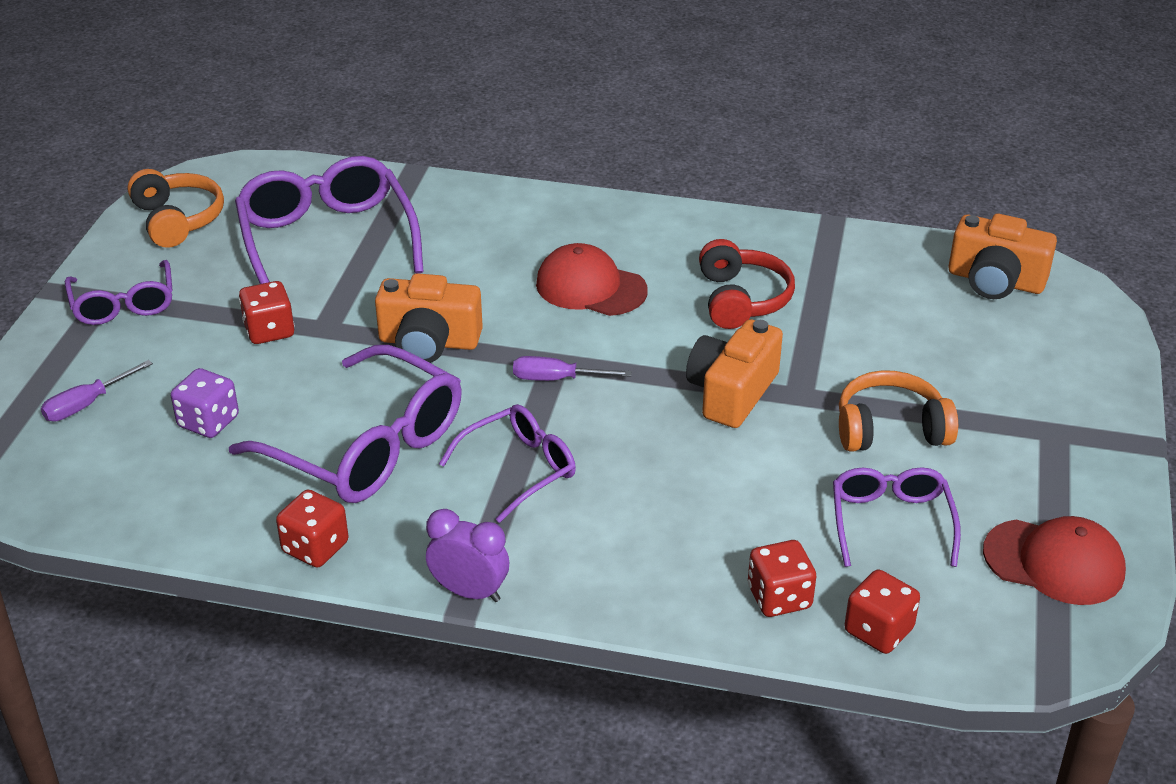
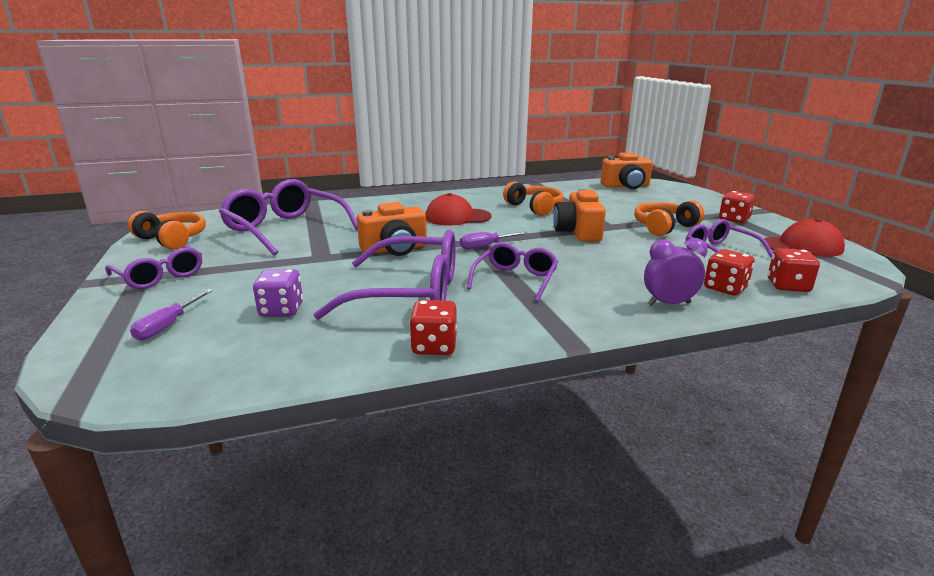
camera: 30 degrees left, 15 degrees down
red dice [239,281,295,344] -> red dice moved to [719,191,755,223]
purple clock [426,509,509,602] -> purple clock moved to [644,238,708,305]
red headphones [699,239,795,329] -> orange headphones [503,181,564,216]

